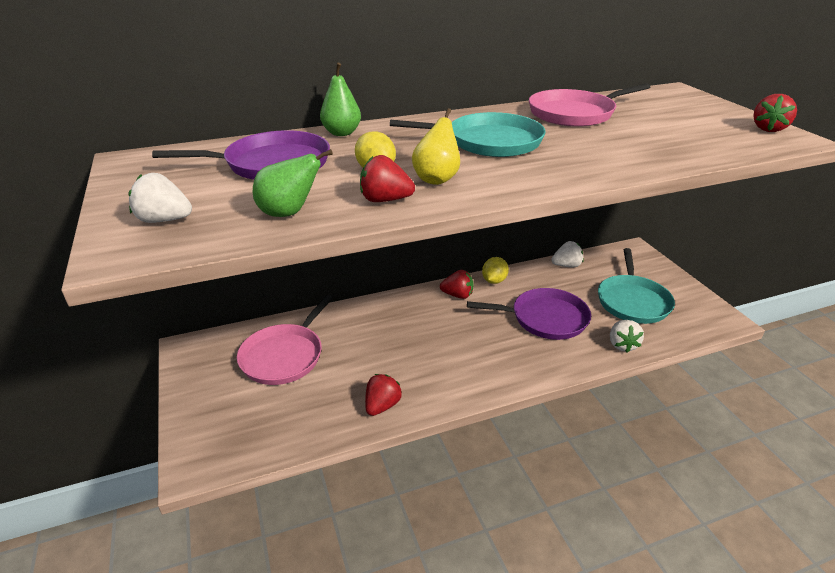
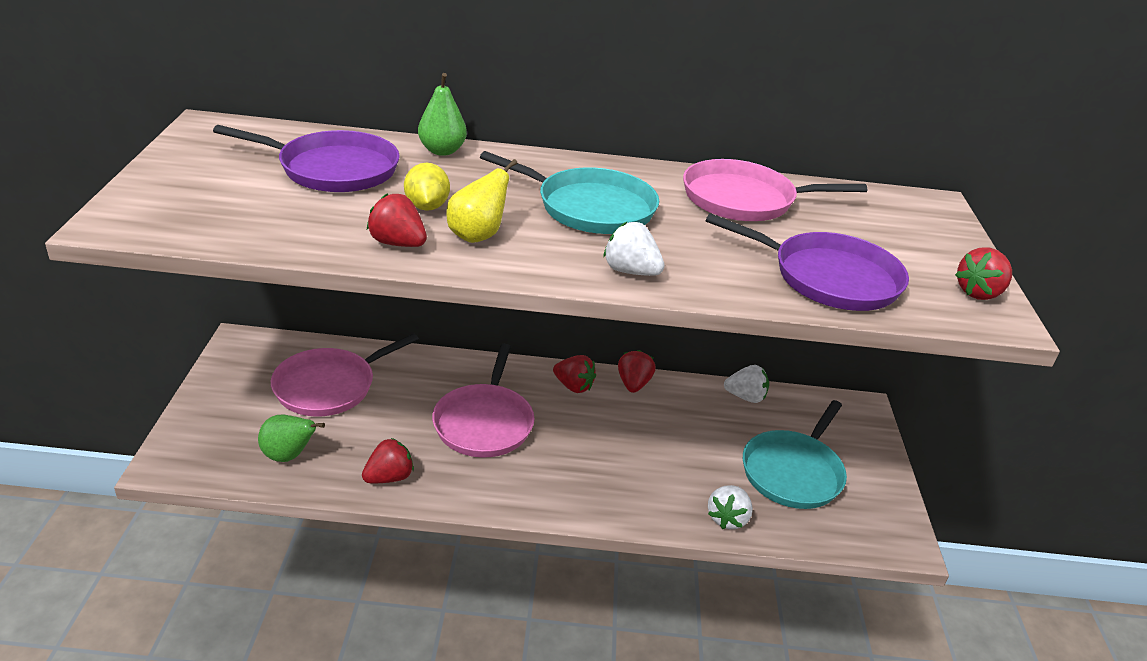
camera: 20 degrees right, 0 degrees up
white strawberry [129,173,192,223] -> white strawberry moved to [604,222,665,276]
green pear [253,149,333,217] -> green pear moved to [258,415,325,462]
purple pan [467,288,591,340] -> purple pan moved to [706,213,909,311]
yellow lemon [482,257,509,284] -> red strawberry [618,350,656,393]
none -> pink pan [432,344,535,457]

